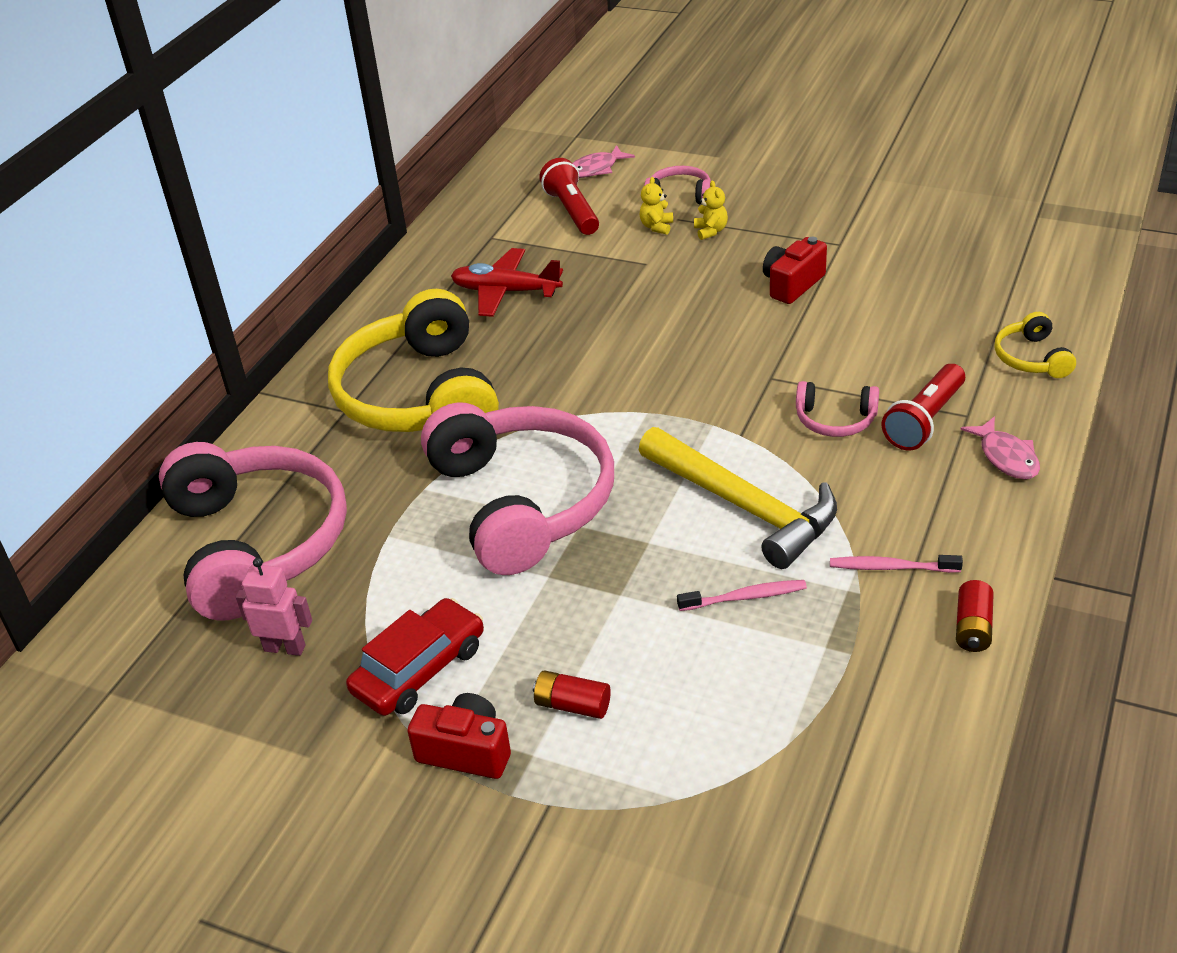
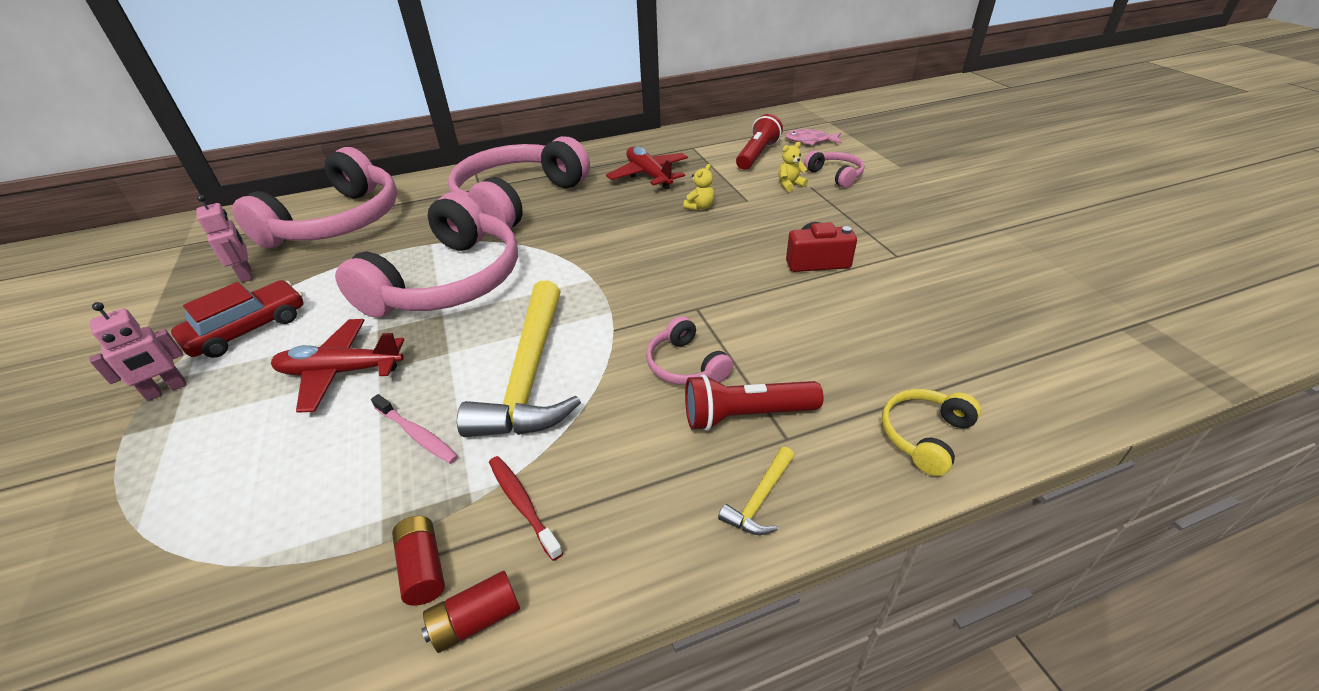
camera: 45 degrees right, 0 degrees up
yellow headphones [328,289,499,432] -> pink headphones [448,136,590,229]
red car [346,598,484,716] -> red car turned 45 degrees counterclockwise [171,280,304,358]
red camera [407,693,511,779] -> pink robot [89,302,187,401]
red battery [533,670,611,719] -> red battery moved to [392,516,445,606]
yellow teddy bear [694,181,728,240] -> yellow teddy bear moved to [683,164,715,210]
pink toothbrush [830,555,963,573] -> red toothbrush [489,456,563,561]
pink fish [960,416,1040,479] -> yellow hammer [718,447,794,535]
none -> red plane [271,319,404,413]

